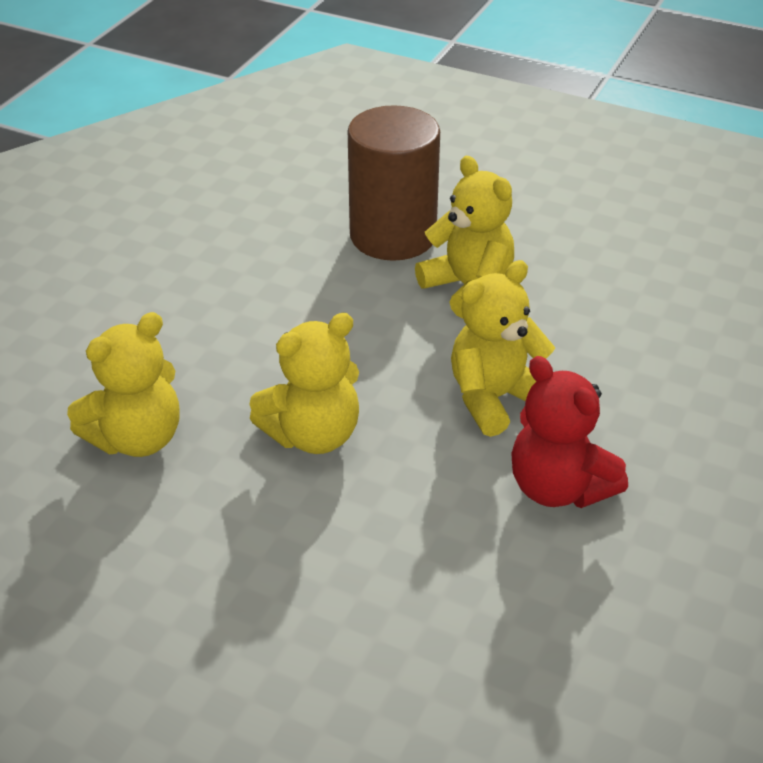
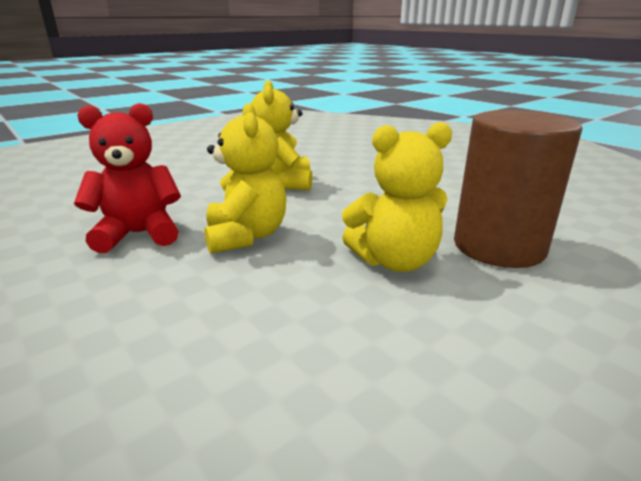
camera: 115 degrees right, 15 degrees down
yellow teddy bear [67,312,180,457] -> none

